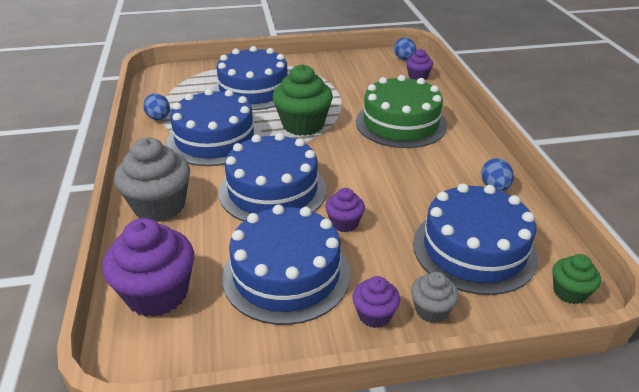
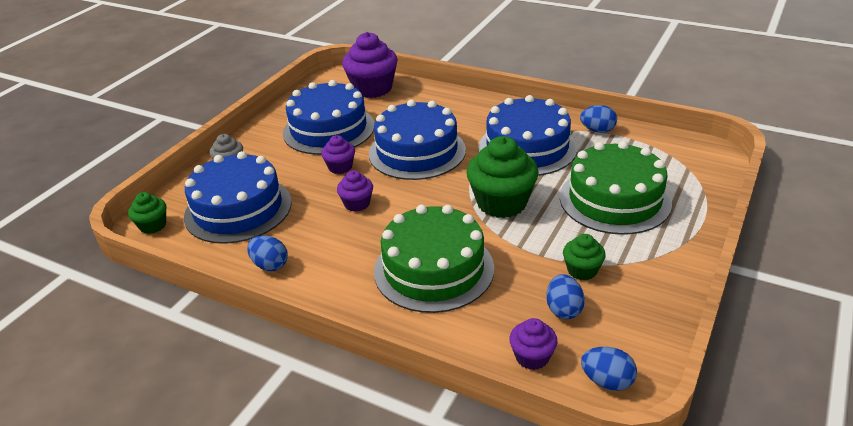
camera: 130 degrees right, 0 degrees up
grey cupcake [114,137,190,222] -> none
blue cake [213,46,288,110] -> green cake [560,141,672,235]
purple cupcake [352,276,400,328] -> purple cupcake moved to [337,170,373,212]
none -> blue egg [546,274,585,319]
none -> green cupcake [563,234,606,281]

